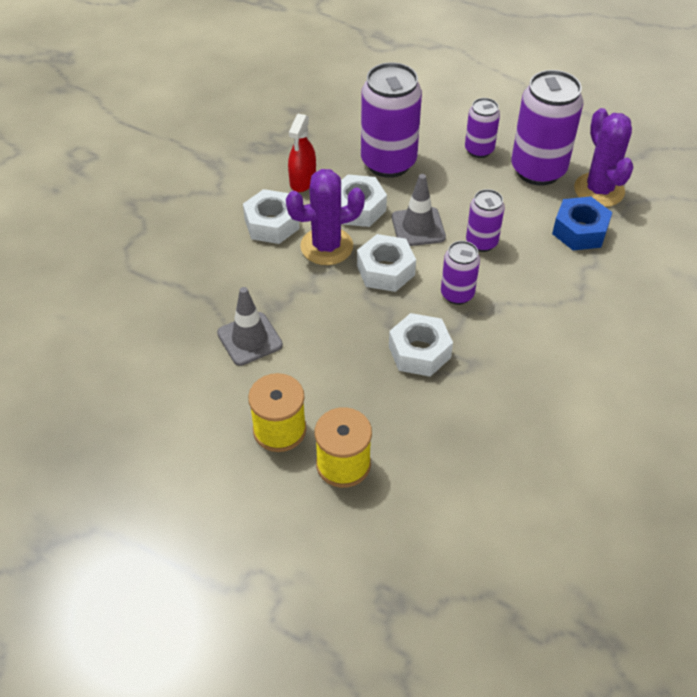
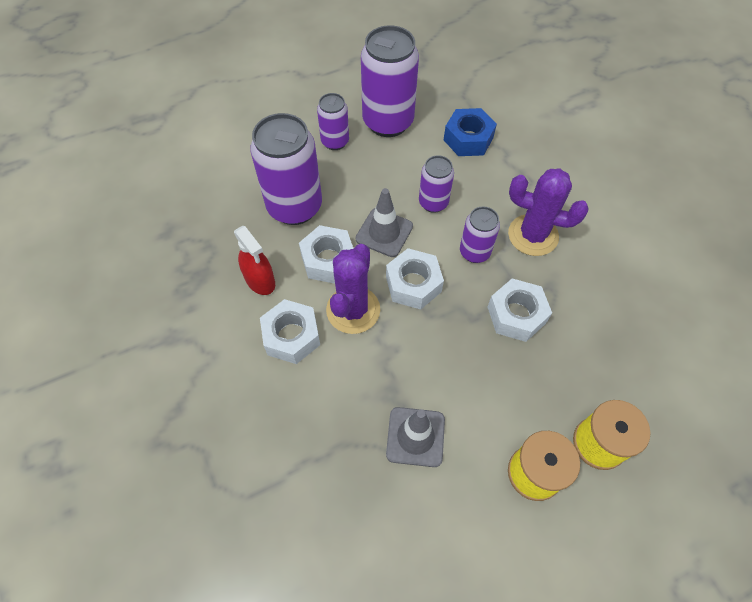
camera: 55 degrees left, 10 degrees up
purple cactus [574,108,633,207] -> purple cactus moved to [508,168,589,256]

